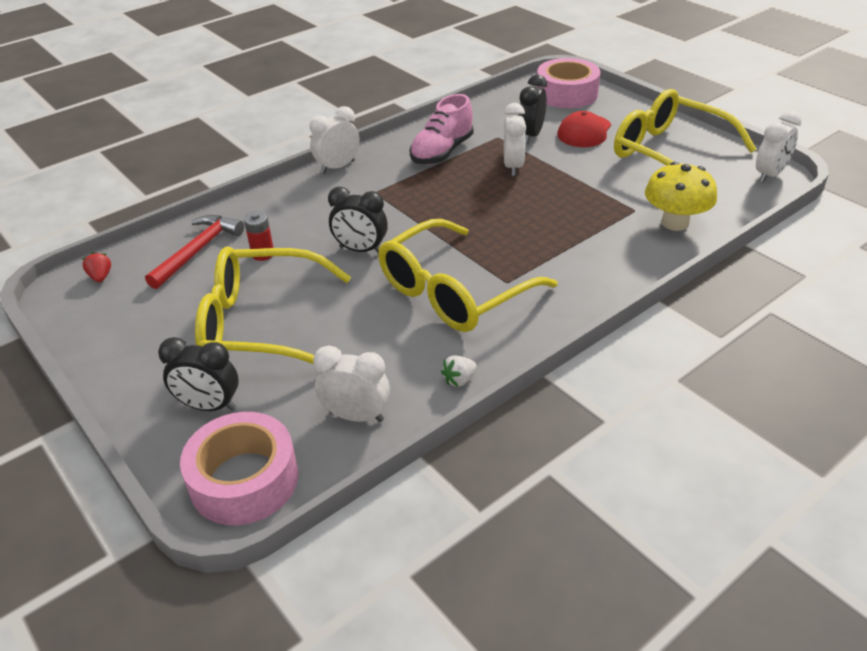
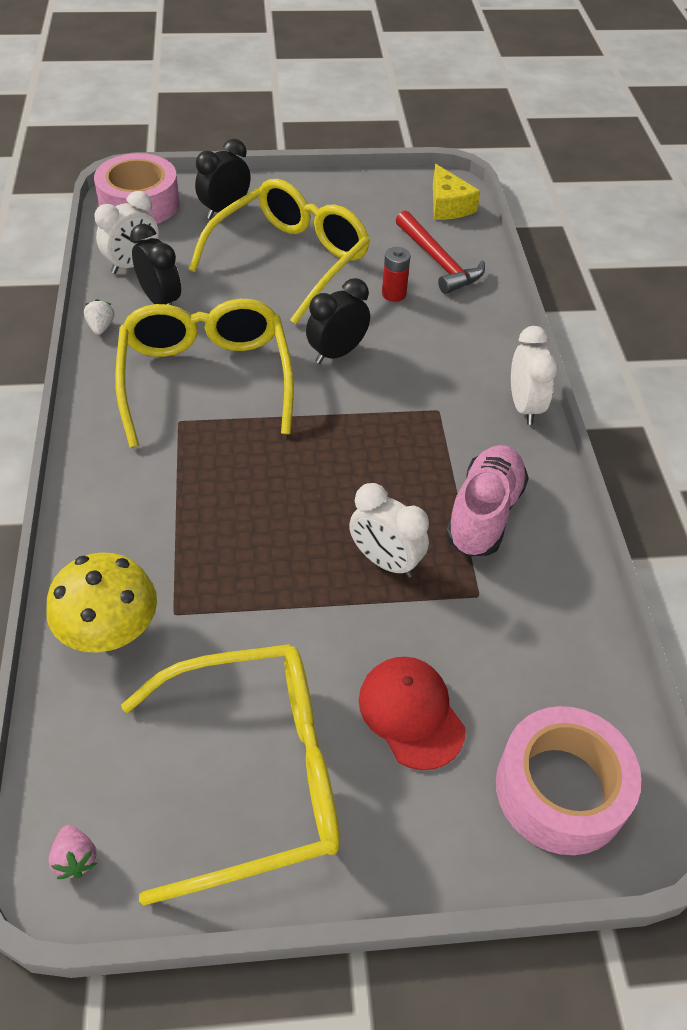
camera: 120 degrees right, 10 degrees up
red strawberry [82,252,111,282] -> yellow cheese [433,164,480,220]
pink shoe [410,94,474,165] -> pink shoe turned 45 degrees clockwise [446,445,529,556]
black clock [518,75,547,144] -> black clock moved to [130,224,181,306]
white clock [756,111,802,183] -> pink strawberry [48,825,97,879]

